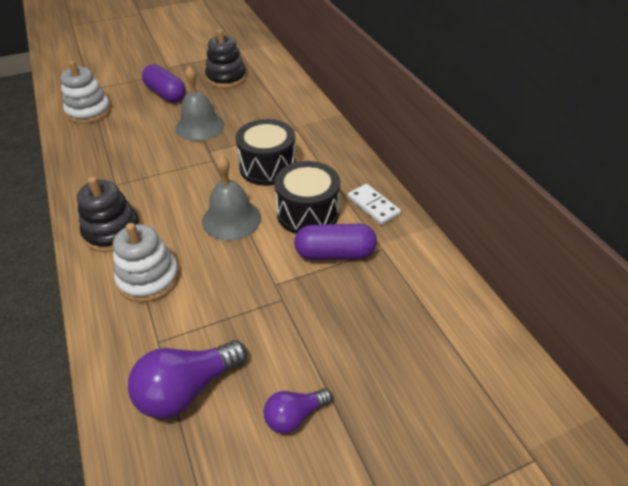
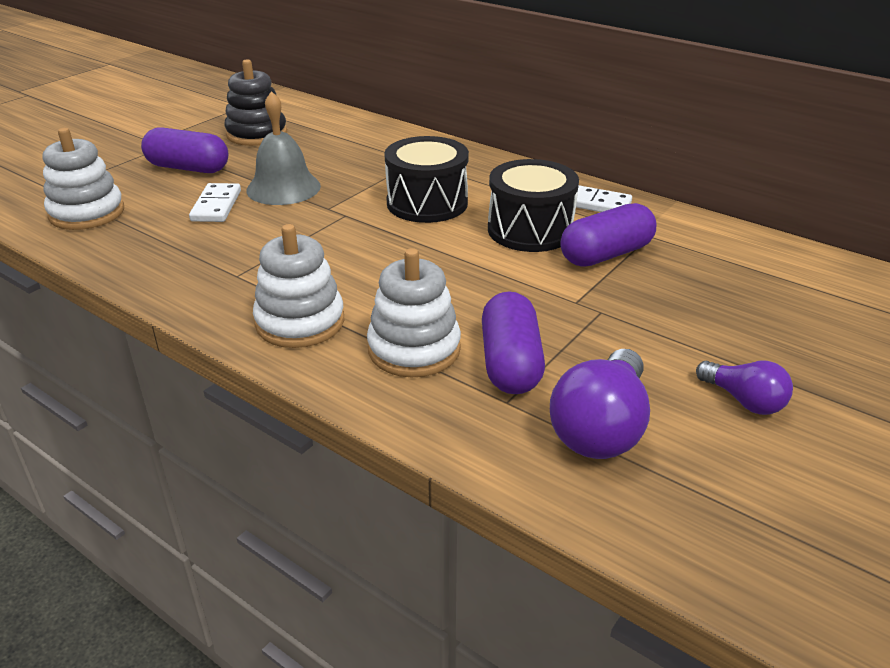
camera: 30 degrees left, 10 degrees down
black stacking toy [77,177,141,252] -> white stacking toy [253,224,344,348]
grey bell [202,155,261,241] -> none
purple light bulb [264,388,332,434] -> purple light bulb turned 75 degrees counterclockwise [696,361,793,415]
none -> white domino [189,183,241,222]
none -> purple capsule [482,291,545,394]

